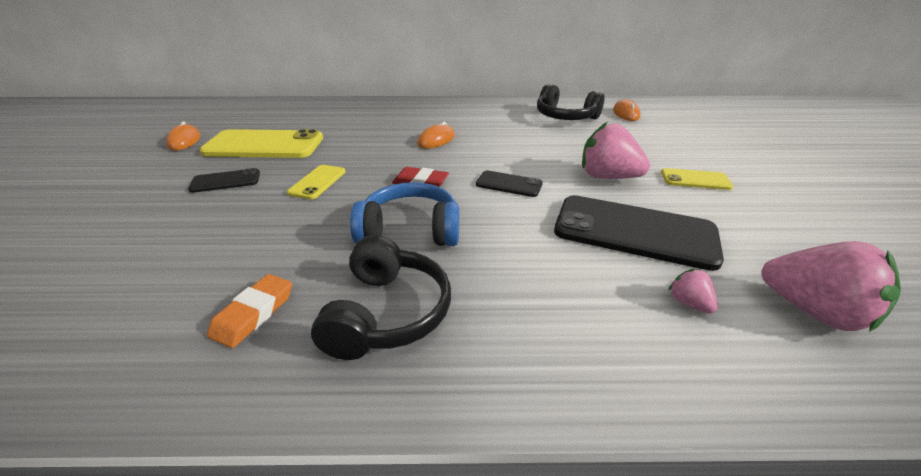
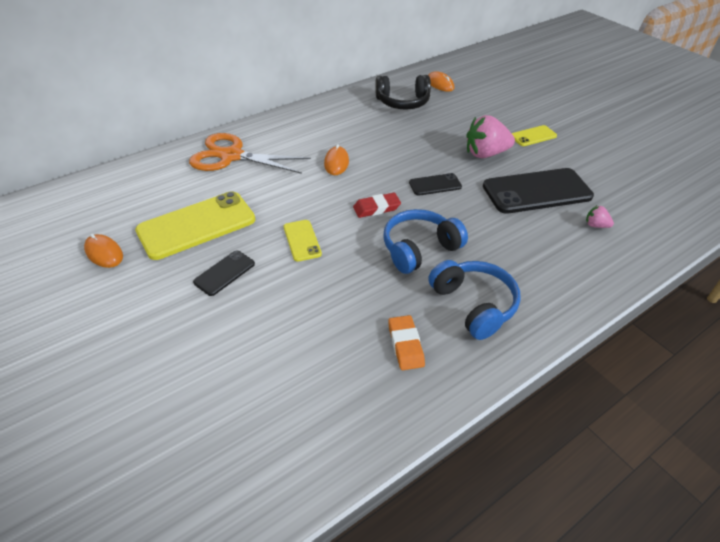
camera: 35 degrees left, 10 degrees up
black headphones [311,235,451,360] -> blue headphones [428,260,521,340]
pink strawberry [761,241,901,332] -> none
none -> orange scissors [189,133,311,174]

